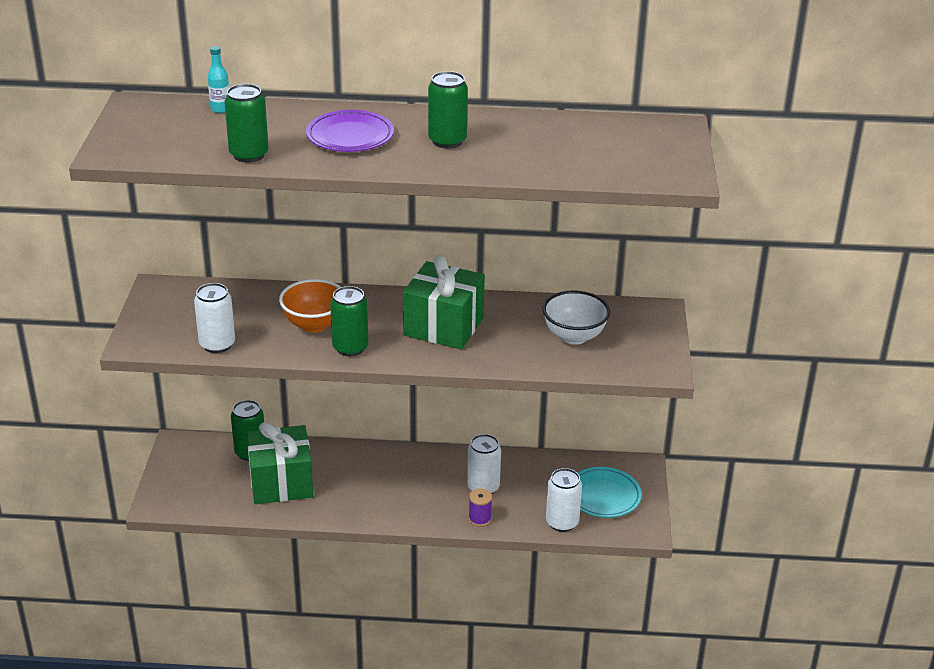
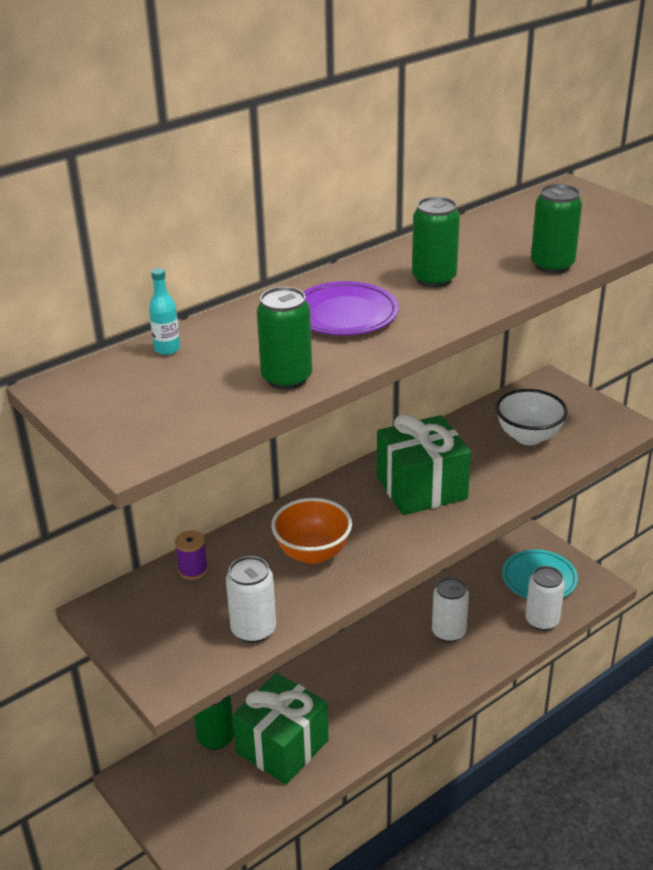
camera: 40 degrees left, 0 degrees up
green can [330,286,368,356] -> green can moved to [531,184,582,273]
purple spool [469,488,492,527] -> purple spool moved to [175,530,208,580]

